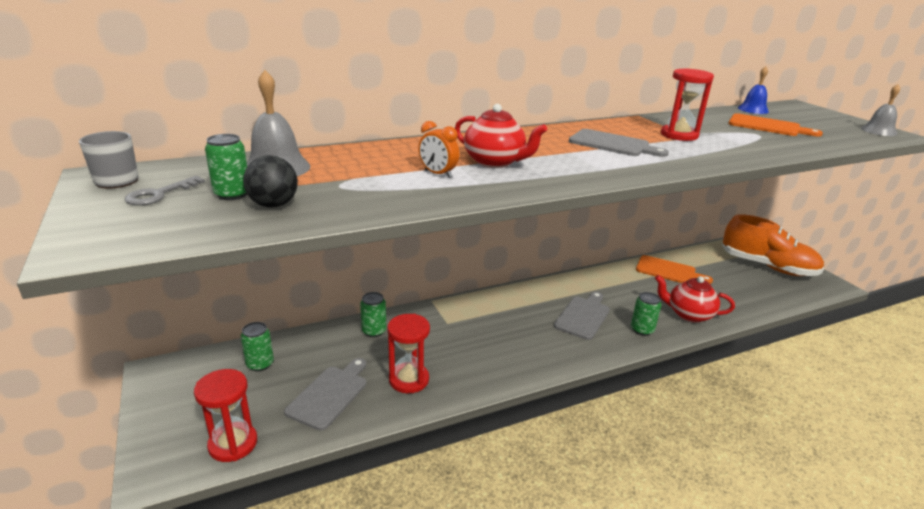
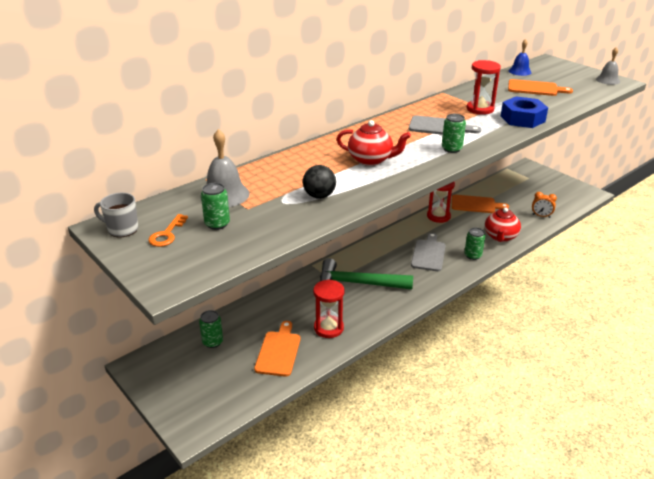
camera: 15 degrees left, 5 degrees up
grey key [125,176,205,206] -> orange key [148,214,188,247]
red hourglass [194,369,257,462] -> red hourglass moved to [427,182,455,223]
black ball [243,155,298,207] -> black ball moved to [303,165,336,199]
grey cutting board [284,358,366,430] -> orange cutting board [254,321,300,377]
green can [360,292,386,337] -> green can moved to [442,114,466,153]
orange clock [418,121,459,178] -> orange clock moved to [532,192,557,218]
red teapot [655,275,735,323] -> red teapot turned 75 degrees counterclockwise [485,207,521,242]
orange shoe [722,214,824,276] -> none
none -> green hammer [320,258,413,290]
none -> blue nut [501,96,548,128]

